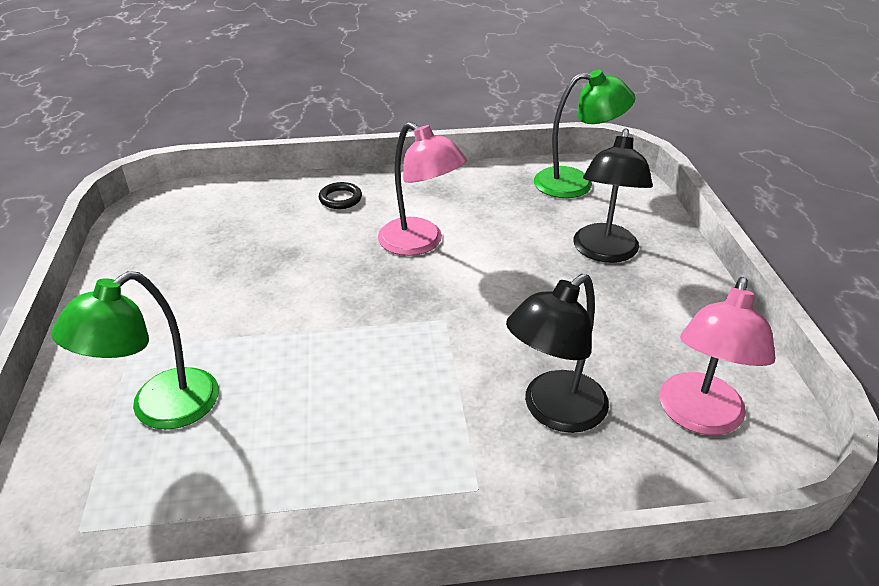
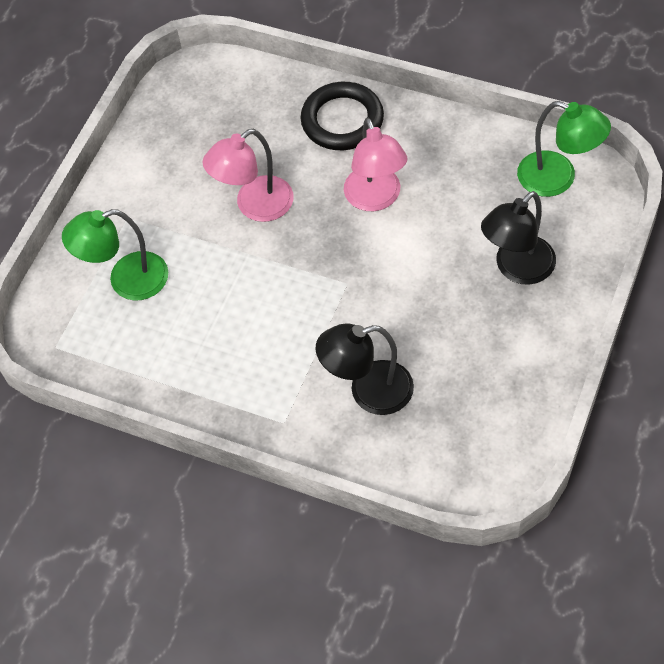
camera: 35 degrees right, 20 degrees up
black ring [319,182,362,209] -> black ring [301,82,384,150], size x2.09
pink lamp [660,277,775,435] -> pink lamp moved to [202,129,294,222]

